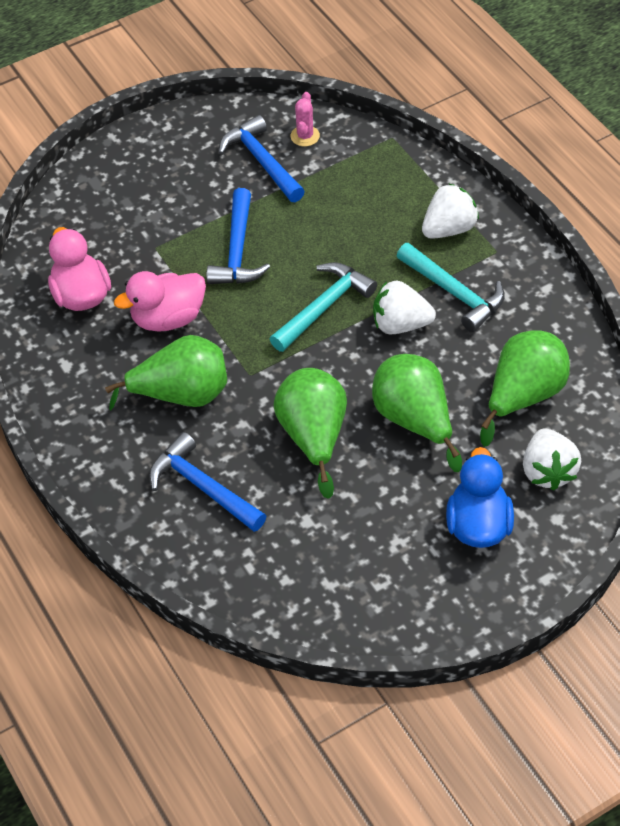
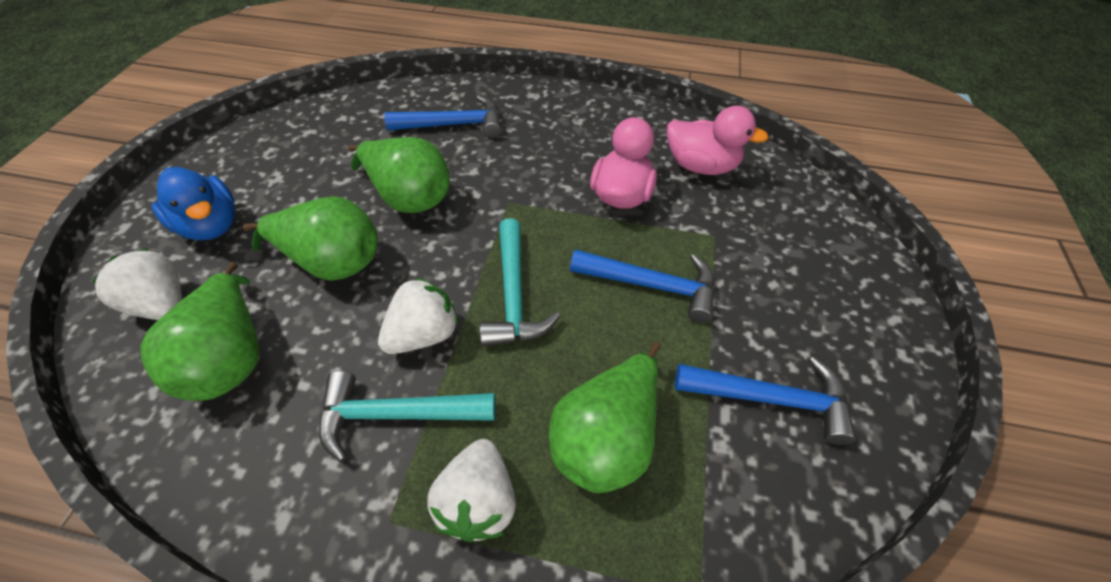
camera: 130 degrees right, 0 degrees up
green pear [105,335,227,410] -> green pear moved to [549,342,661,493]
blue hammer [206,188,270,284] -> blue hammer turned 150 degrees clockwise [570,249,715,323]
pink cactus [291,92,320,146] -> none

